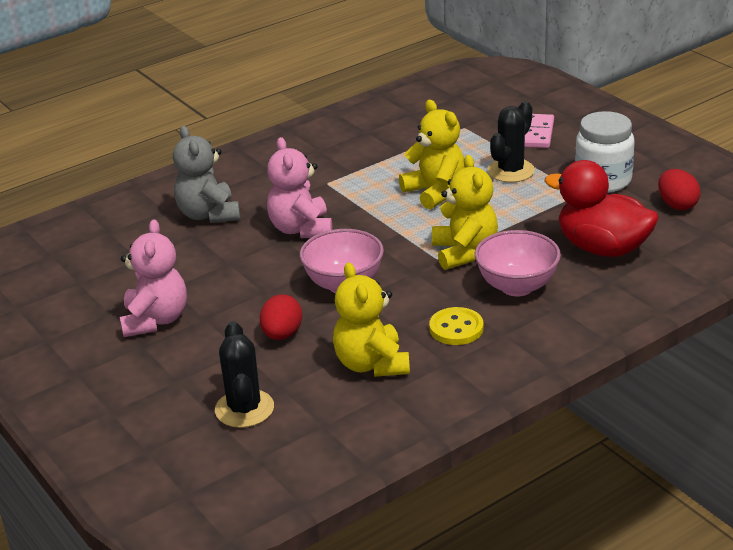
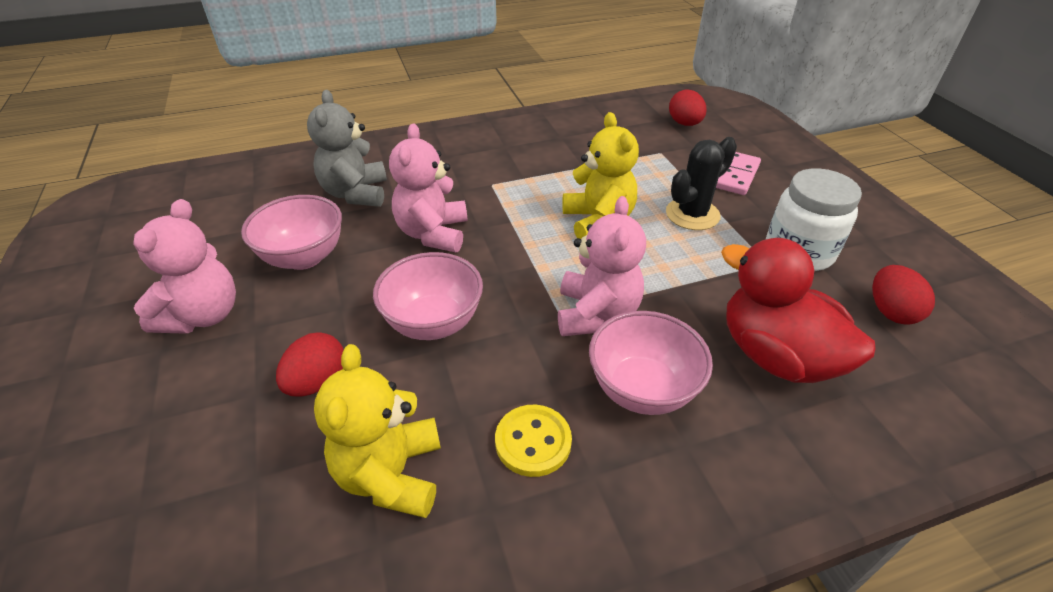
camera: 15 degrees right, 10 degrees up
black cactus [215,321,274,428] -> none
yellow teddy bear [432,155,498,270] -> pink teddy bear [558,196,646,336]
none -> pink bowl [241,195,342,270]
none -> red egg [669,90,707,126]

